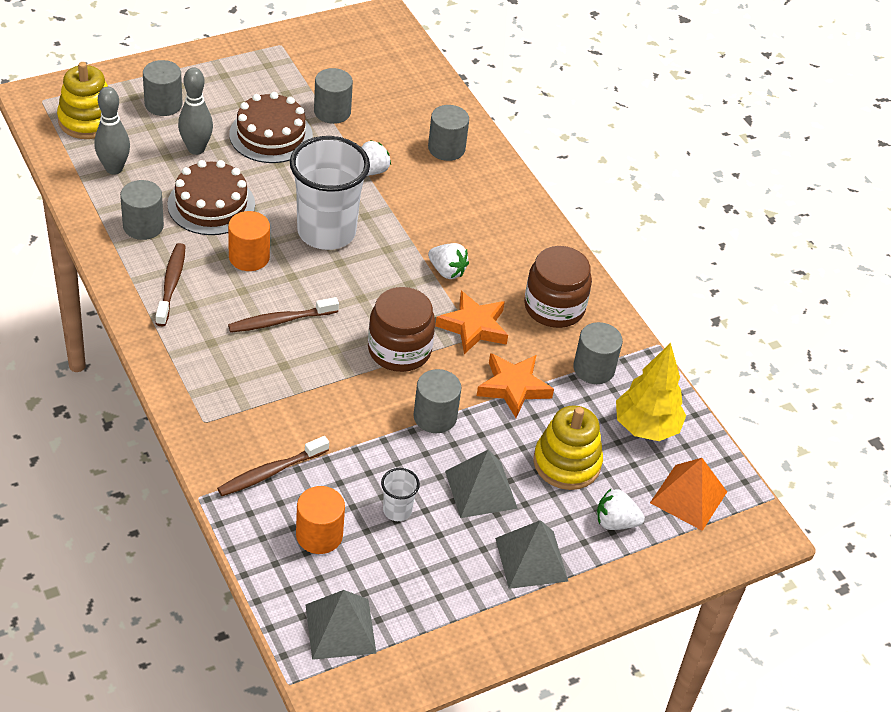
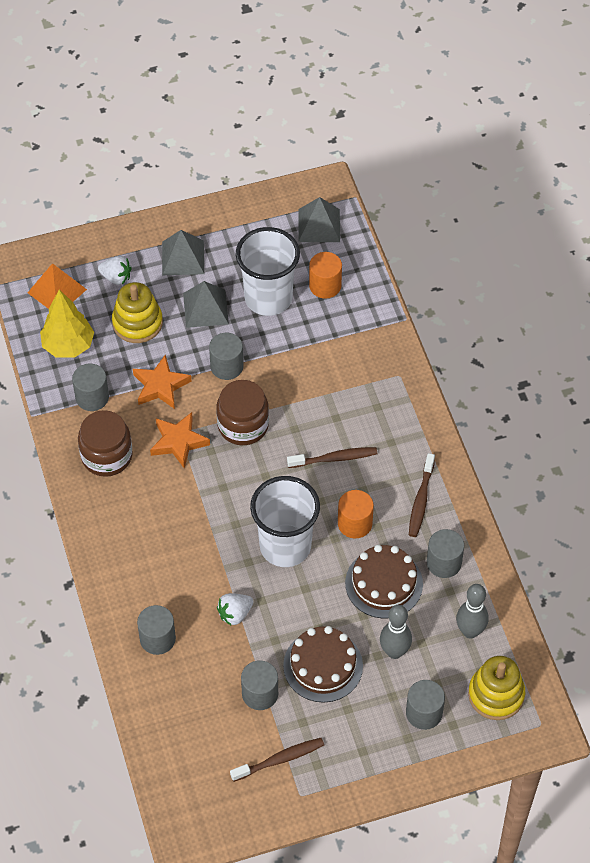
camera: 165 degrees left, 10 degrees up
brown toothbrush [217,436,329,496] -> brown toothbrush moved to [230,738,324,782]
white cup [381,468,420,521] -> white cup [236,227,300,316], size x2.34
white strawberry [428,243,469,279] -> none

